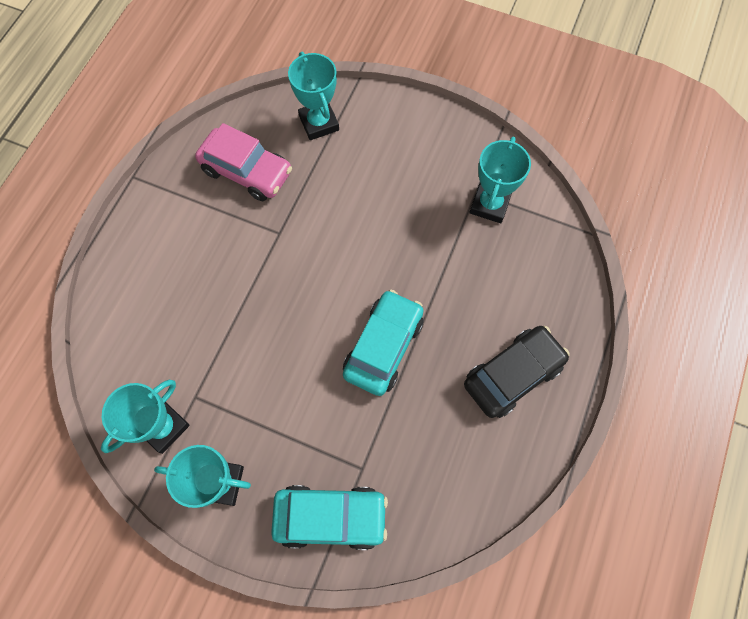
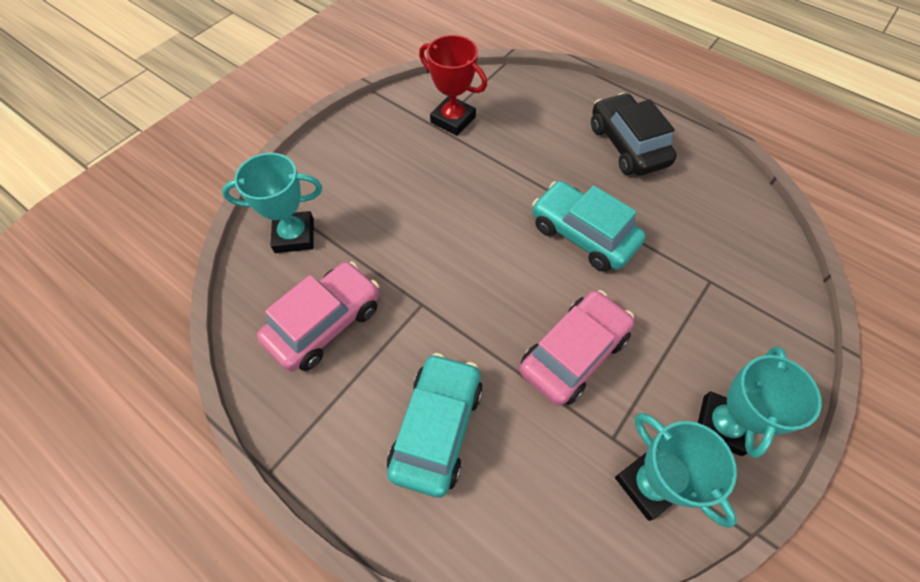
camera: 75 degrees left, 10 degrees down
turquoise car [271,485,388,550] -> turquoise car moved to [387,353,483,497]
turquoise trophy [469,137,531,223] -> red trophy [419,35,487,136]
none -> pink car [520,290,634,406]

